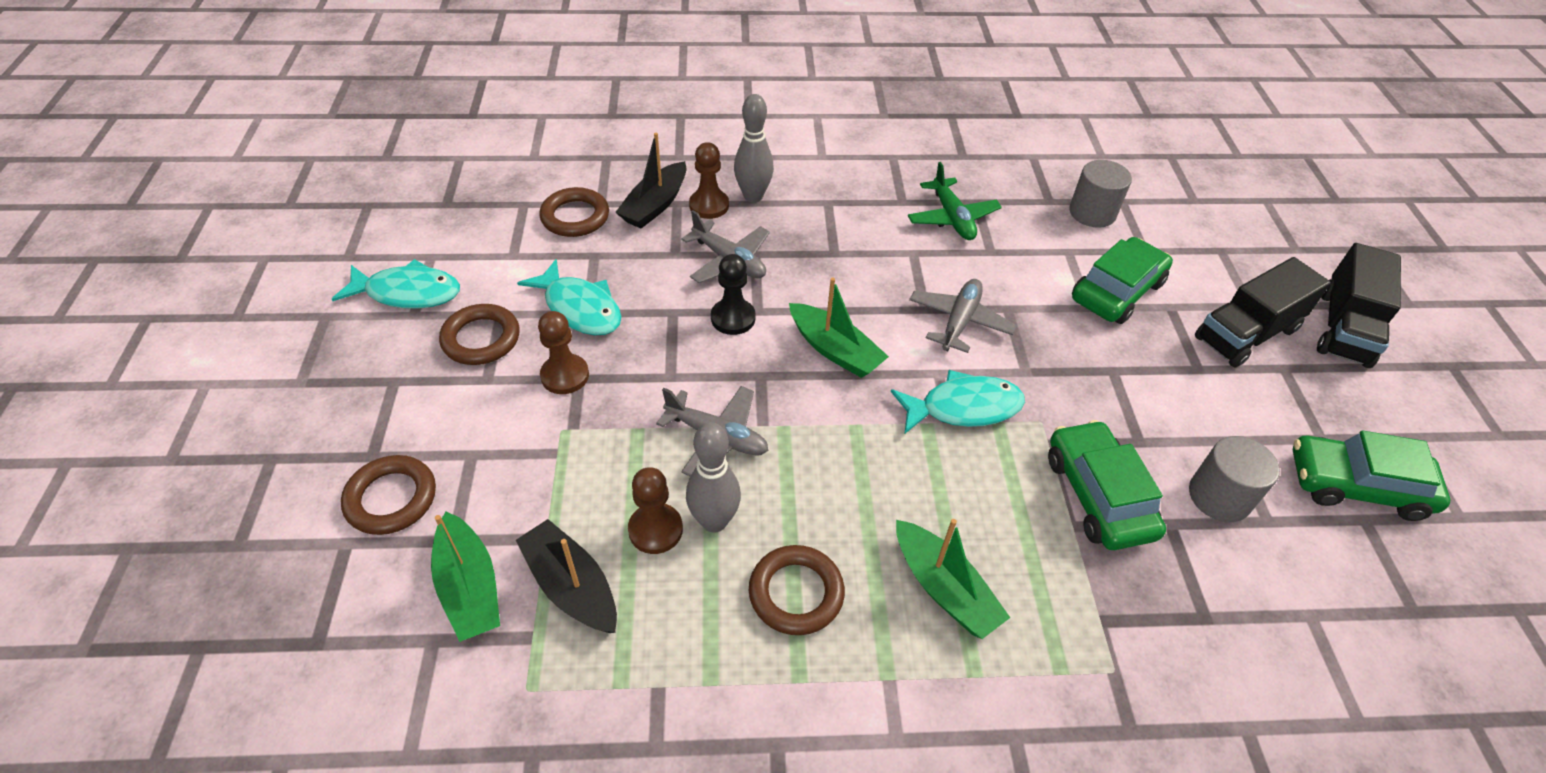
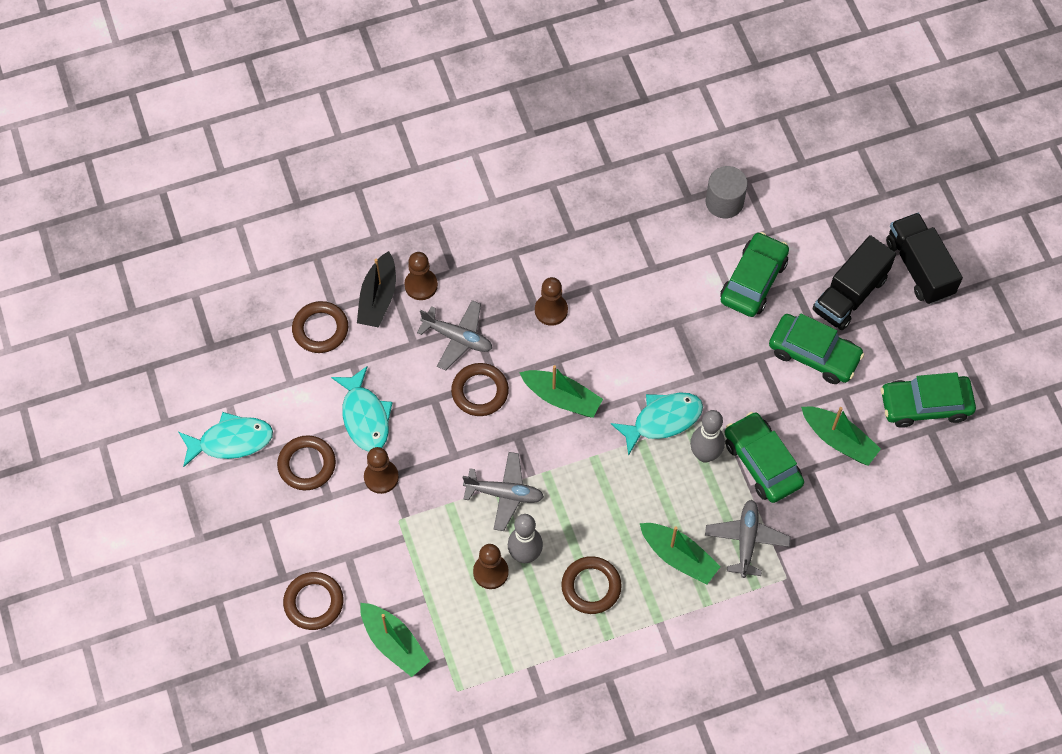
camera: 15 degrees left, 15 degrees up
black boat [516,519,617,633] -> none
turquoise fish [517,259,622,335] -> turquoise fish turned 45 degrees clockwise [331,366,393,452]
black pawn [711,254,756,335] -> brown ring [451,363,509,416]
grey bowling pin [734,94,774,202] -> grey bowling pin moved to [690,410,725,463]
green plane [908,162,1002,240] -> none
grey plane [909,279,1017,353] -> grey plane moved to [705,500,791,578]
grey cylinder [1189,436,1280,522] -> green boat [801,406,881,466]
black truck [1317,243,1401,368] -> black truck turned 150 degrees clockwise [886,213,963,304]
none -> brown pawn [535,277,568,326]
none -> green car [769,314,864,384]

